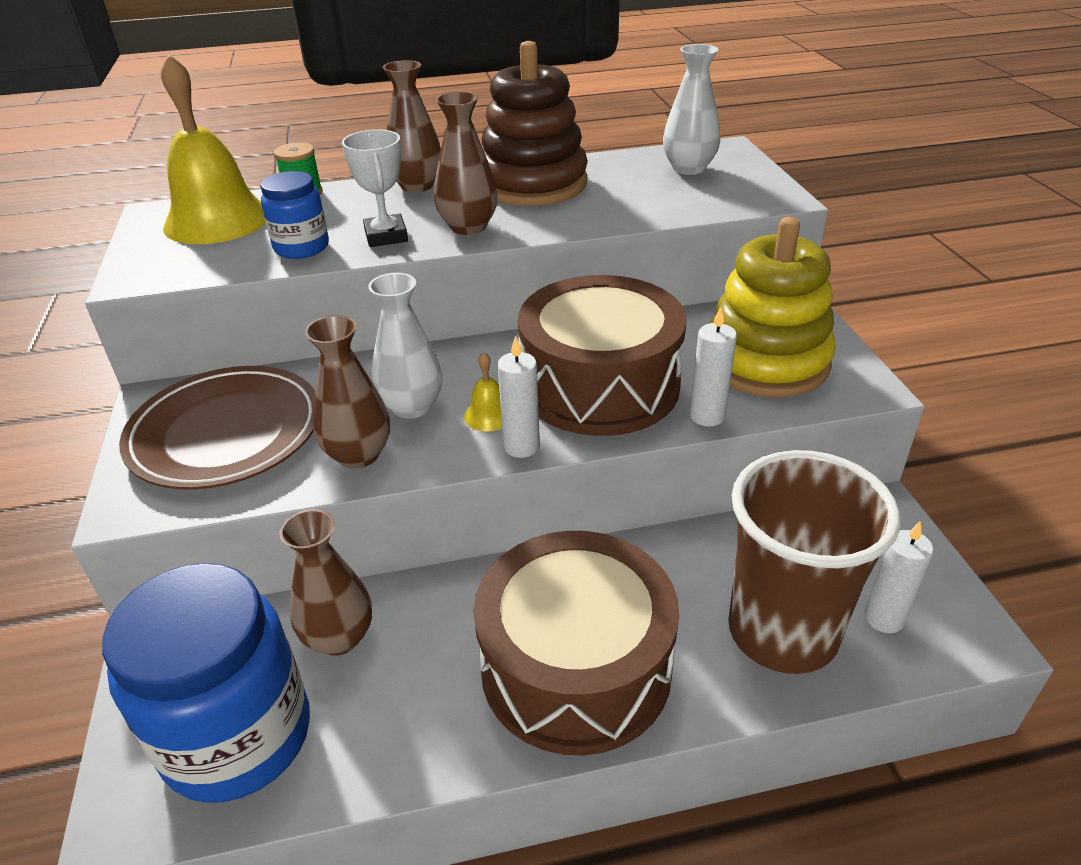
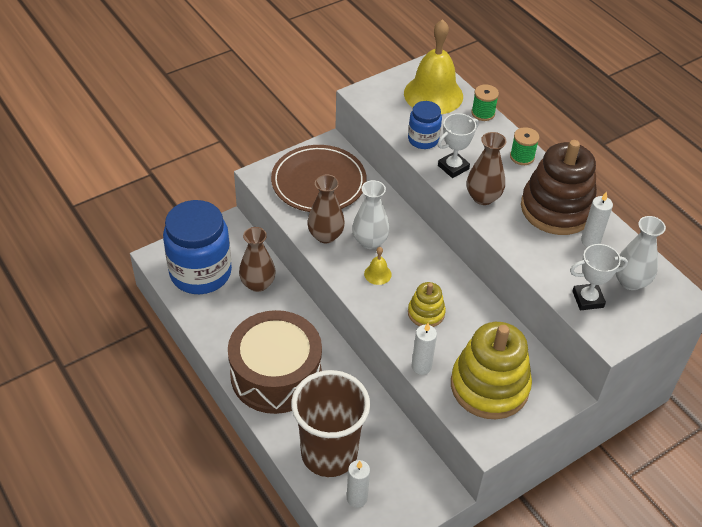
camera: 65 degrees right, 10 degrees up
brown vase [383,60,441,192] -> green spool [510,127,540,165]
white candle [497,336,540,458] -> white candle moved to [581,192,613,247]
brown drum [518,275,687,436] -> yellow stacking toy [408,282,446,327]
none -> white trophy [570,244,628,310]

